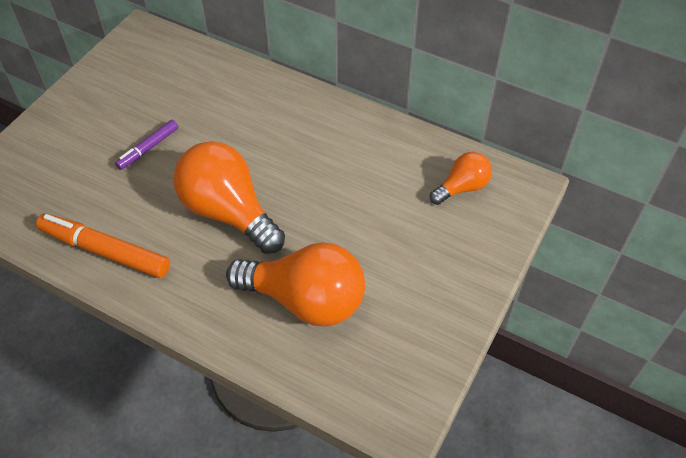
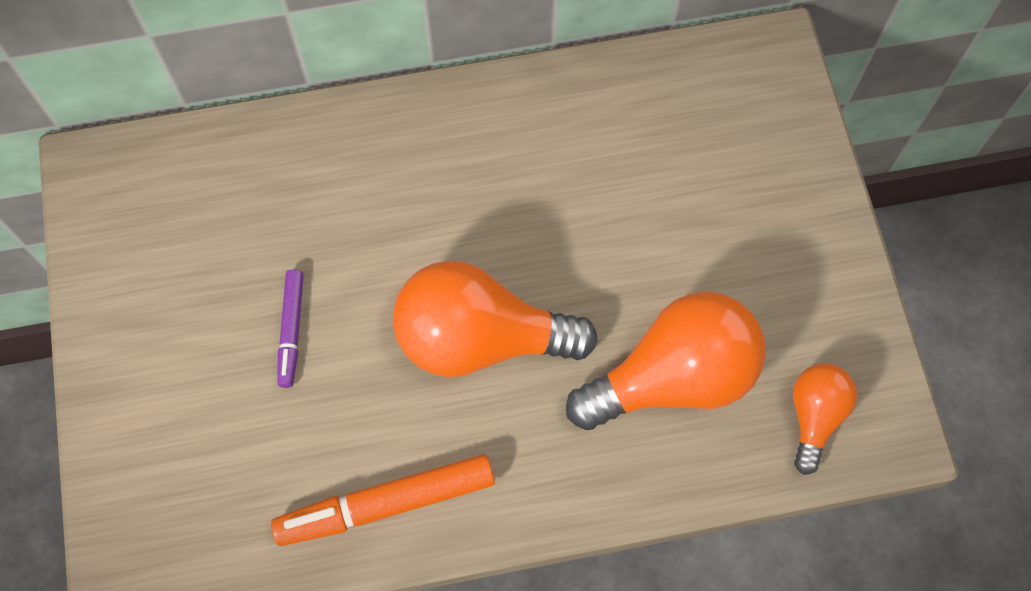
camera: 40 degrees left, 15 degrees up
orange light bulb [430,152,492,205] -> orange light bulb moved to [793,363,857,475]

